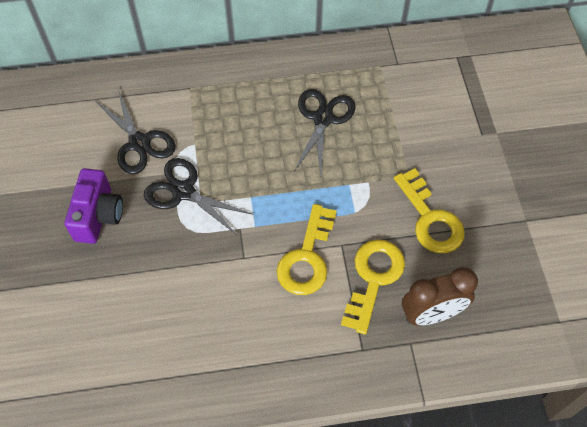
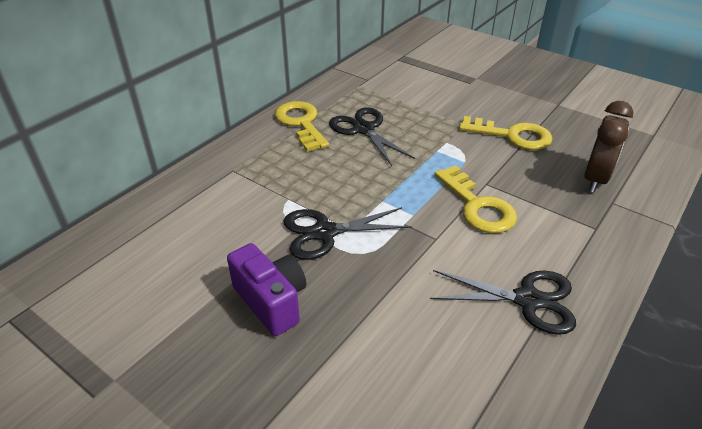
camera: 45 degrees left, 20 degrees down
black scissors [94,90,176,174] -> black scissors moved to [430,270,576,335]
yellow key [341,239,405,334] -> yellow key moved to [275,101,329,152]

